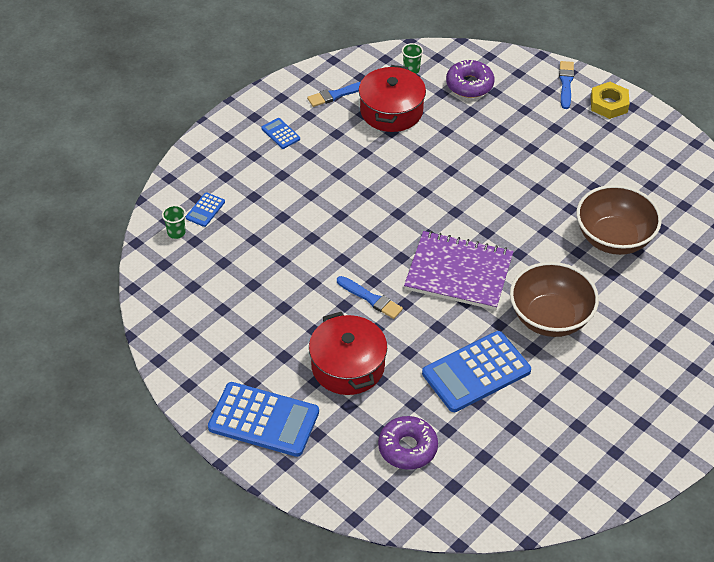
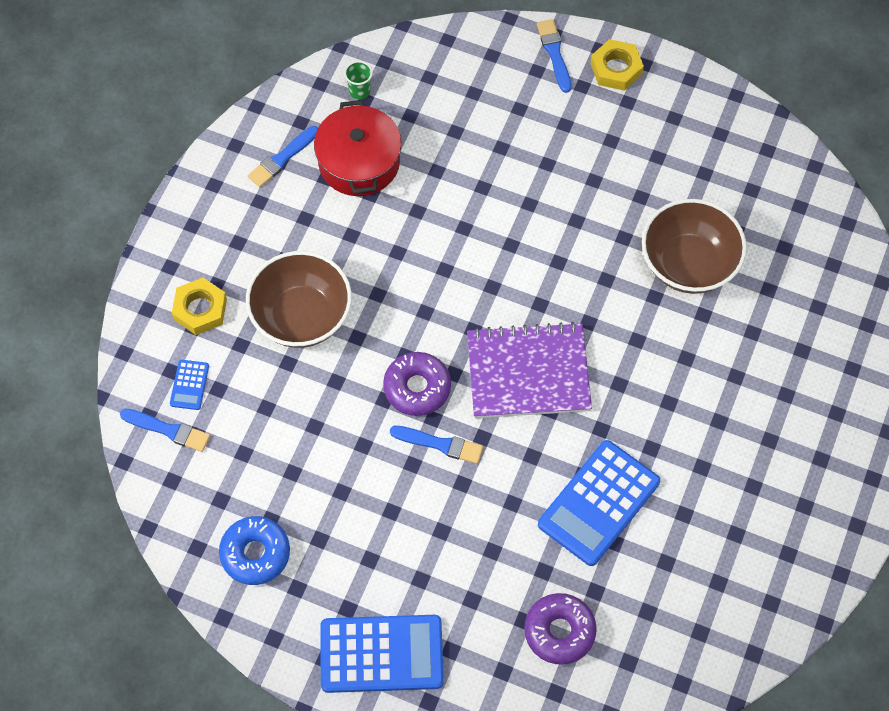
camera: 20 degrees left, 15 degrees up
green cup [162,205,186,239] -> blue brush [120,408,210,452]
blue calculator [261,118,300,149] -> none
red pot [309,312,387,395] -> none
purple donut [446,59,495,98] -> purple donut moved to [383,352,451,416]
brown bowl [510,262,599,337] -> brown bowl moved to [246,251,352,348]
none -> yellow nut [172,278,227,335]
none -> blue donut [219,516,290,585]

